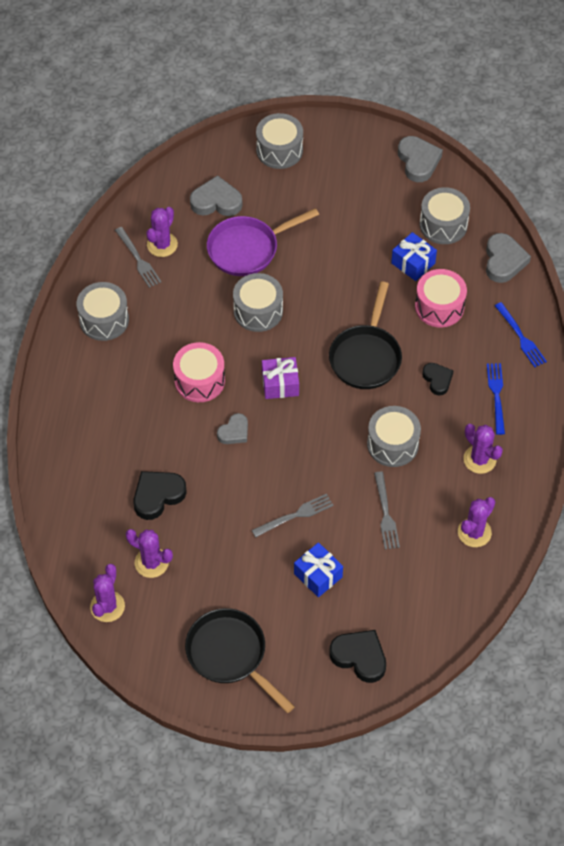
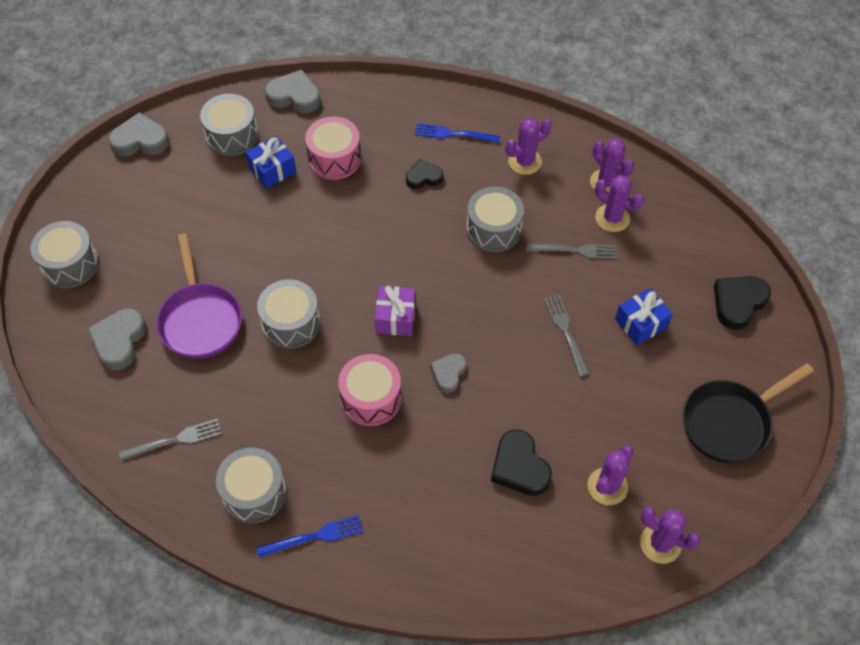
camera: 80 degrees left, 0 degrees up
purple cactus [146,207,178,257] -> purple cactus moved to [595,175,644,232]
grey heart [217,413,248,444] -> grey heart turned 120 degrees counterclockwise [430,353,467,393]
black pan [329,281,402,389] -> none
blue fork [495,302,547,368] -> blue fork moved to [257,515,364,558]

